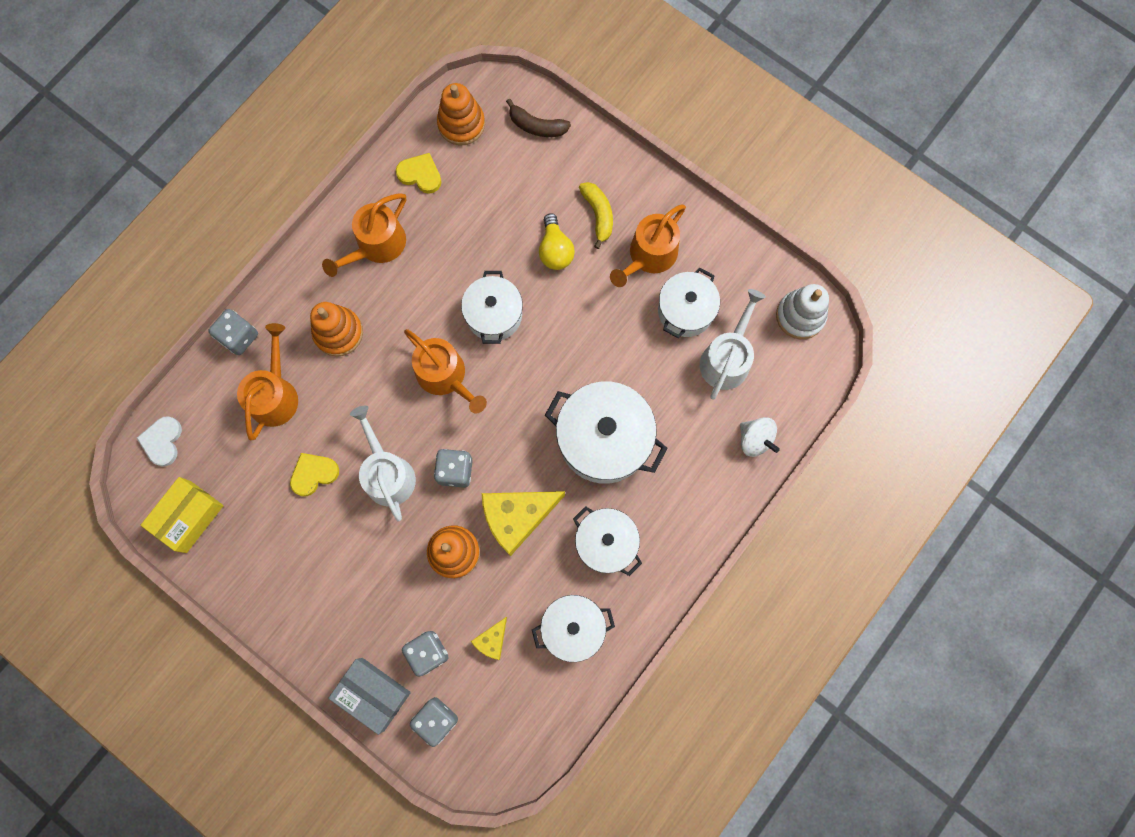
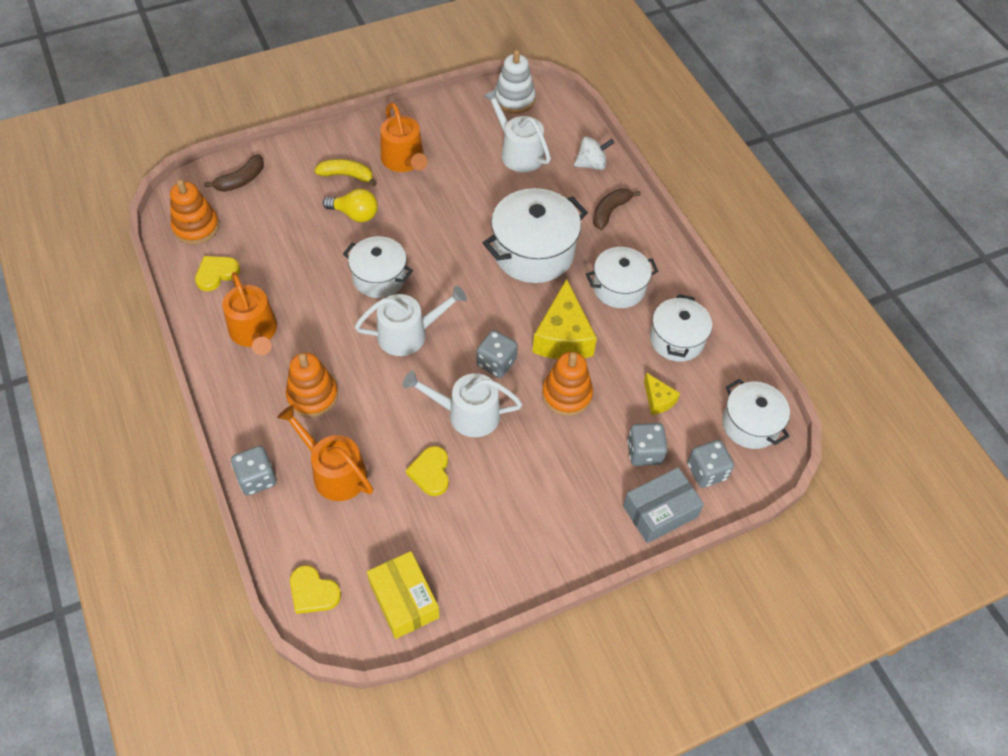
camera: 65 degrees left, 20 degrees down
white heart [137,416,182,467] -> yellow heart [290,565,341,614]
orange watering can [404,329,487,414] -> white watering can [355,286,467,356]
white pot [658,267,720,338] -> white pot moved to [722,379,790,449]
none -> brown banana [593,188,641,230]

